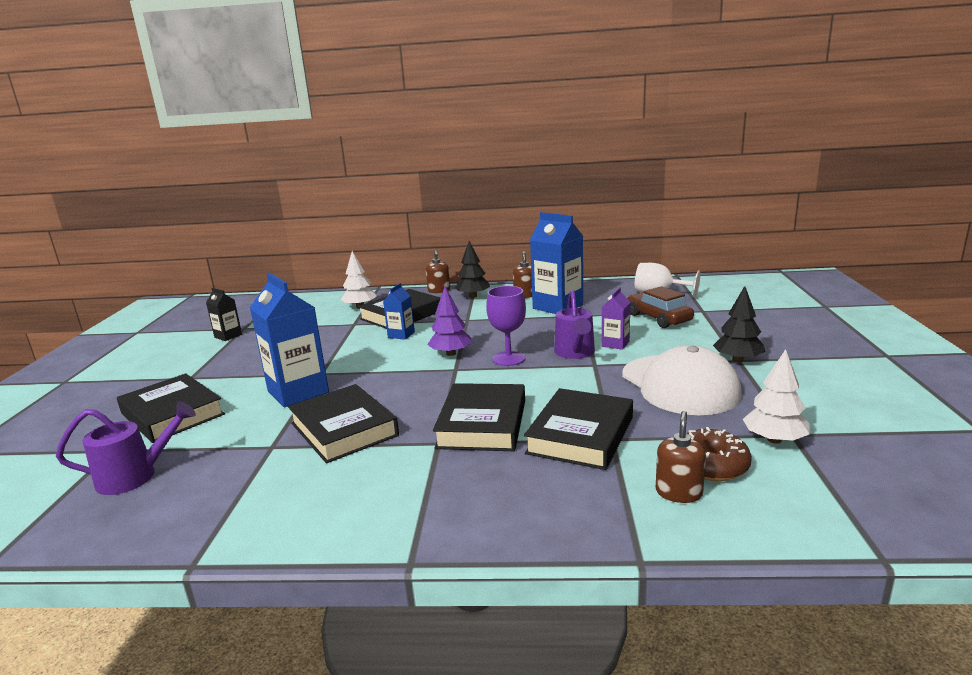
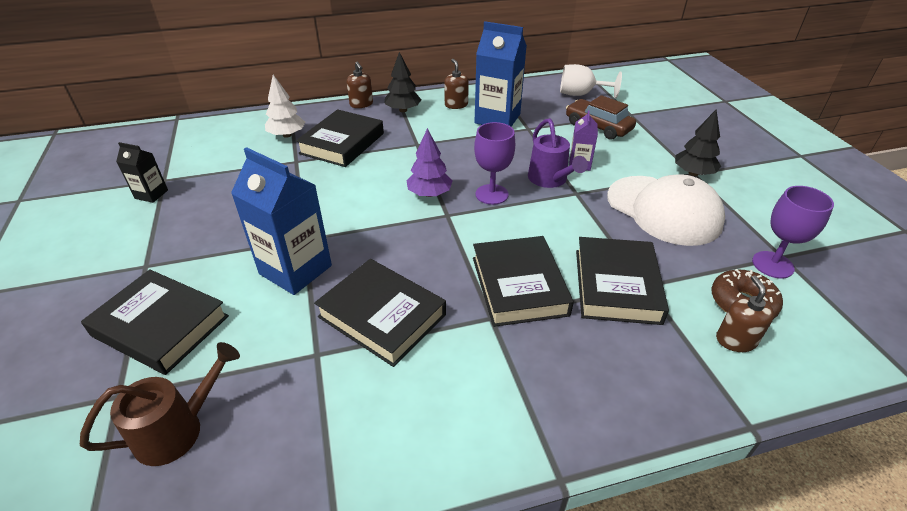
camera: 20 degrees left, 20 degrees up
purple watering can [56,402,196,495] -> brown watering can [80,342,240,466]
blue carton [383,283,415,340] -> none
white tree [743,349,810,444] -> purple goblet [752,186,834,278]

